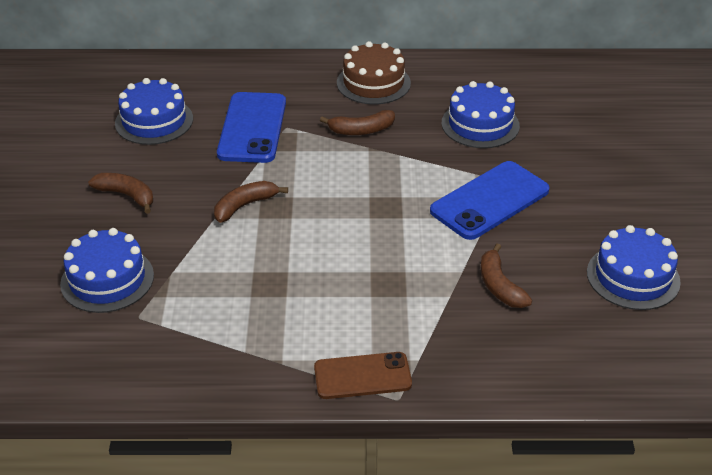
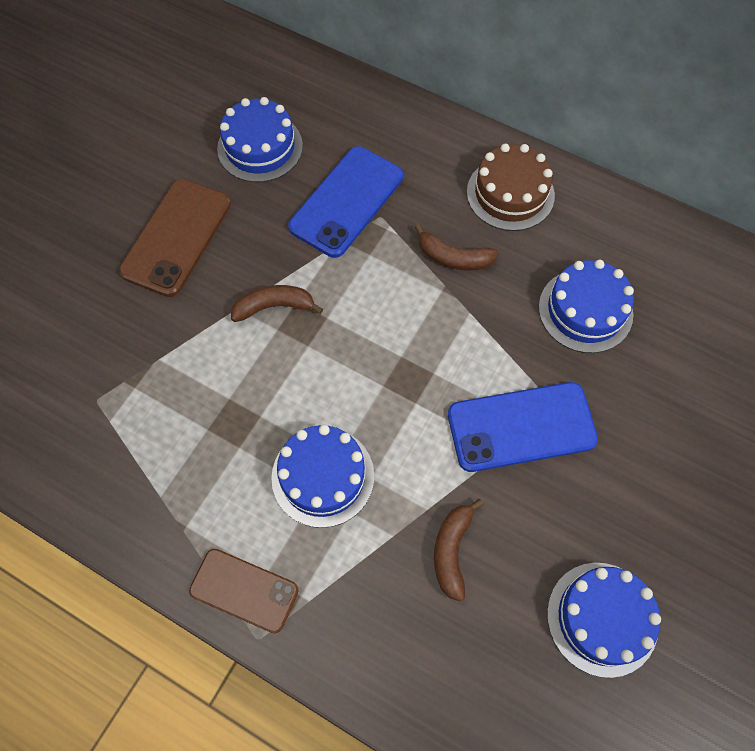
camera: 30 degrees right, 25 degrees up
blue cake [60,228,154,313] -> blue cake moved to [271,425,374,528]
brown banana [88,173,153,214] -> brown phone [119,179,231,297]

